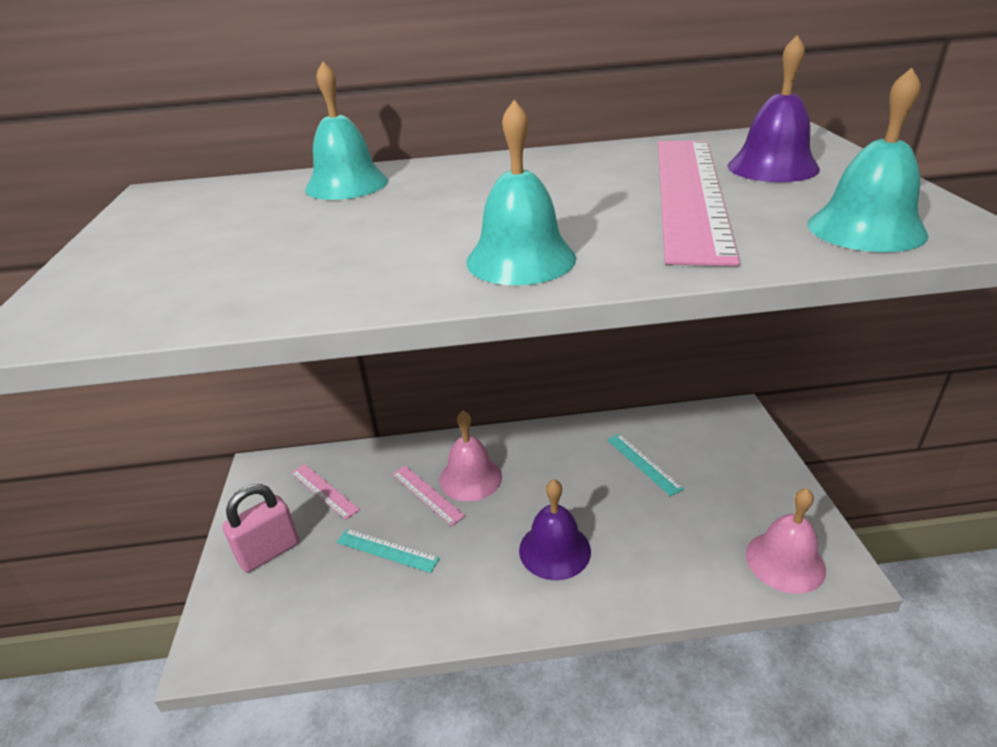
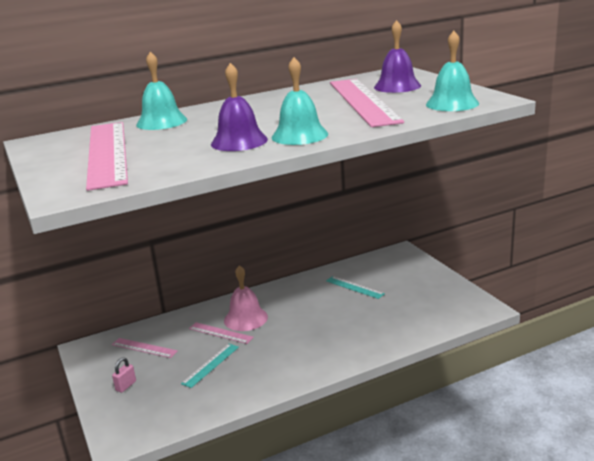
camera: 20 degrees left, 10 degrees down
pink padlock [222,484,299,573] -> pink padlock [112,357,136,393], size x0.52
turquoise ruler [337,529,440,573] -> turquoise ruler turned 60 degrees counterclockwise [181,344,239,388]
purple bell [519,479,591,580] -> purple bell moved to [211,63,268,151]
pink bell [746,488,826,594] -> none
none -> pink ruler [86,122,128,191]

